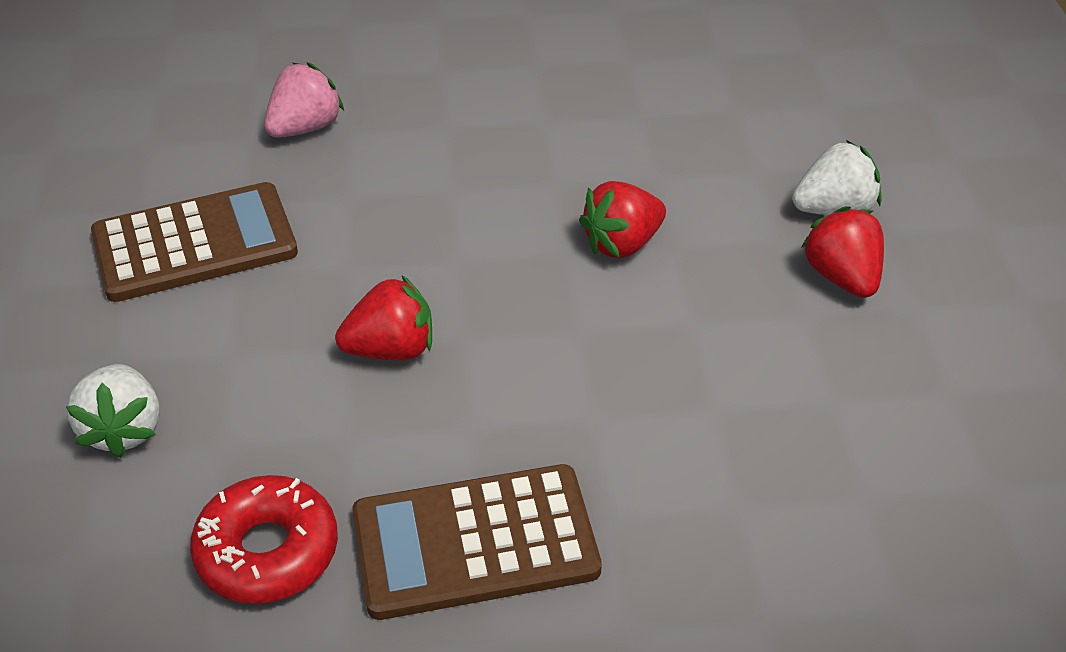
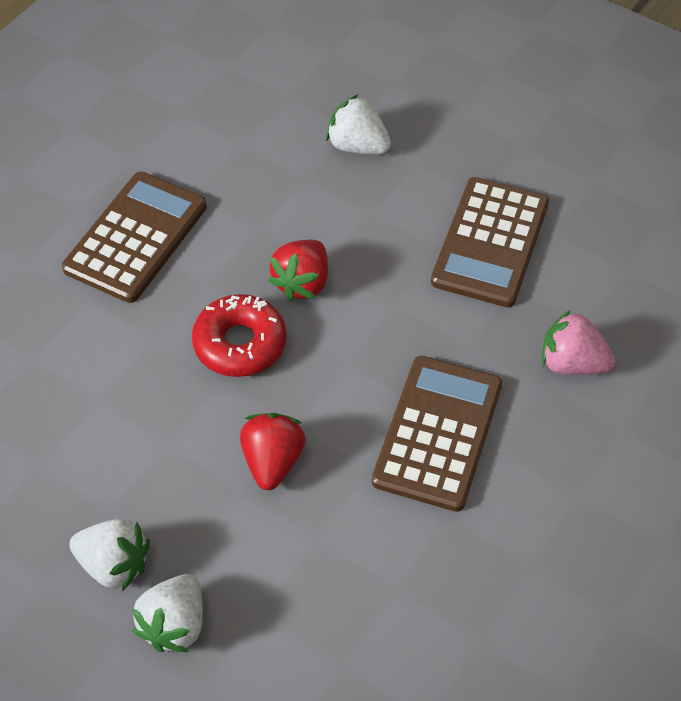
camera: 130 degrees right, 10 degrees up
red donut [190,475,338,604] -> red donut moved to [192,294,287,377]
pink strawberry [264,62,344,138] -> pink strawberry turned 120 degrees clockwise [542,310,615,375]
red strawberry [801,206,884,298] -> white strawberry [69,519,150,591]
none -> brown calculator [372,356,502,512]

